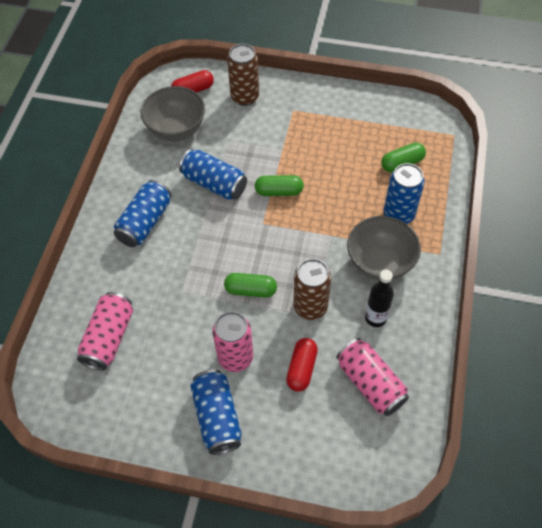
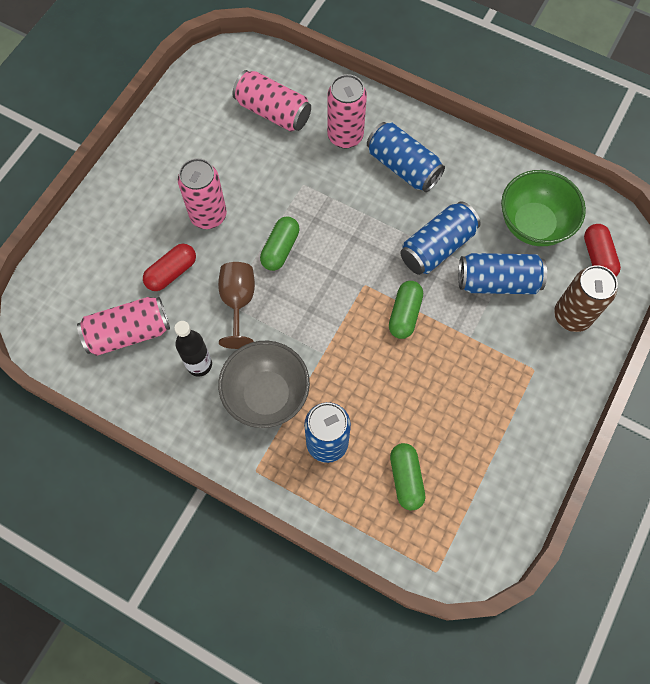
camera: 105 degrees right, 10 degrees up
grey bowl [141,86,205,141] -> green bowl [501,170,586,246]
blue can [190,369,242,455] -> blue can moved to [458,253,547,294]
red capsule [286,338,318,392] -> red capsule turned 75 degrees counterclockwise [143,244,196,291]
brown can [294,259,331,320] -> brown goblet [218,262,255,349]
none -> pink can [327,74,367,148]

